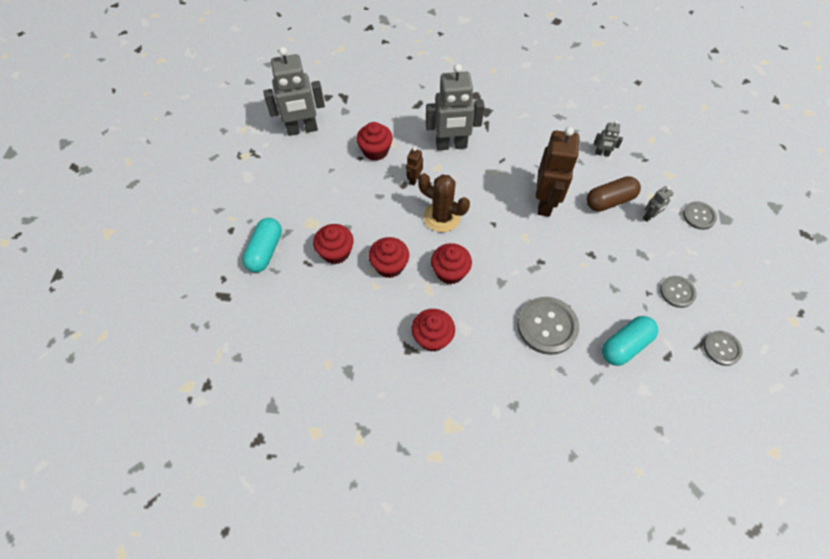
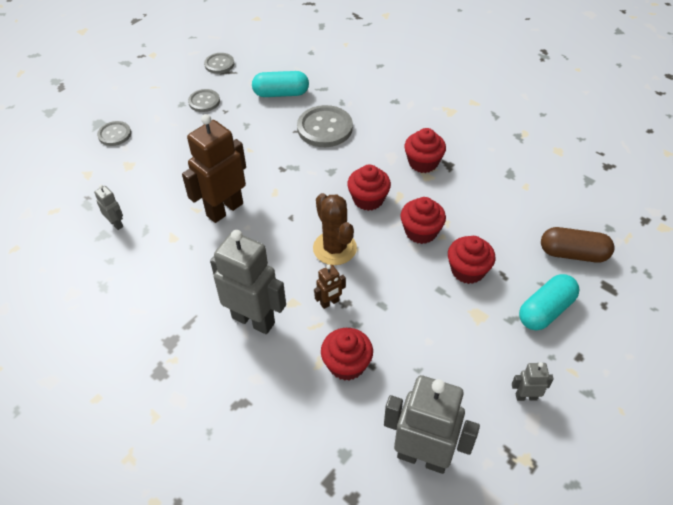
camera: 145 degrees left, 10 degrees down
brown capsule [586,176,641,212] -> brown capsule moved to [541,227,614,263]
grey robot [643,186,674,222] -> grey robot moved to [512,362,554,401]

